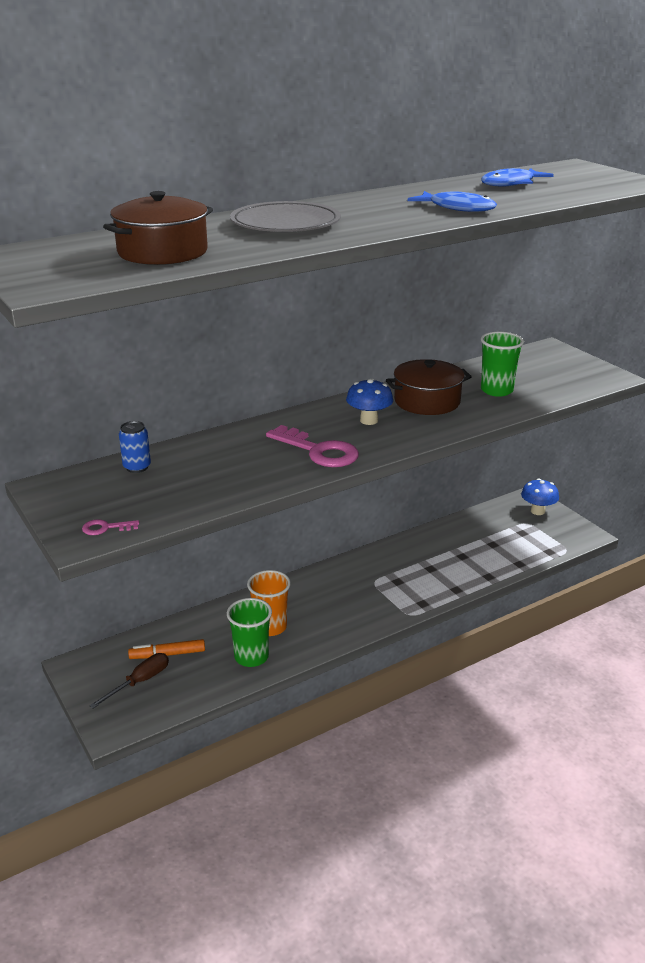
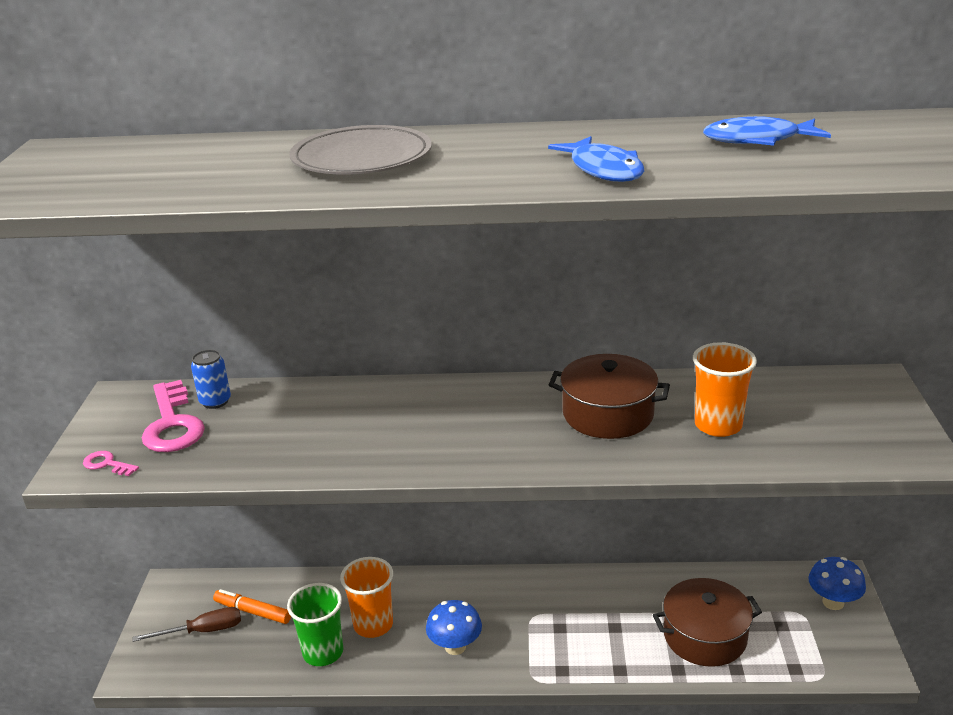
camera: 35 degrees right, 0 degrees up
brown pot [103,191,213,265] -> brown pot moved to [653,578,762,667]
pink key [266,425,359,467] -> pink key moved to [142,380,205,452]
blue mushroom [346,379,393,425] -> blue mushroom moved to [426,600,482,655]
green cup [481,332,524,397] -> orange cup [693,342,757,437]

